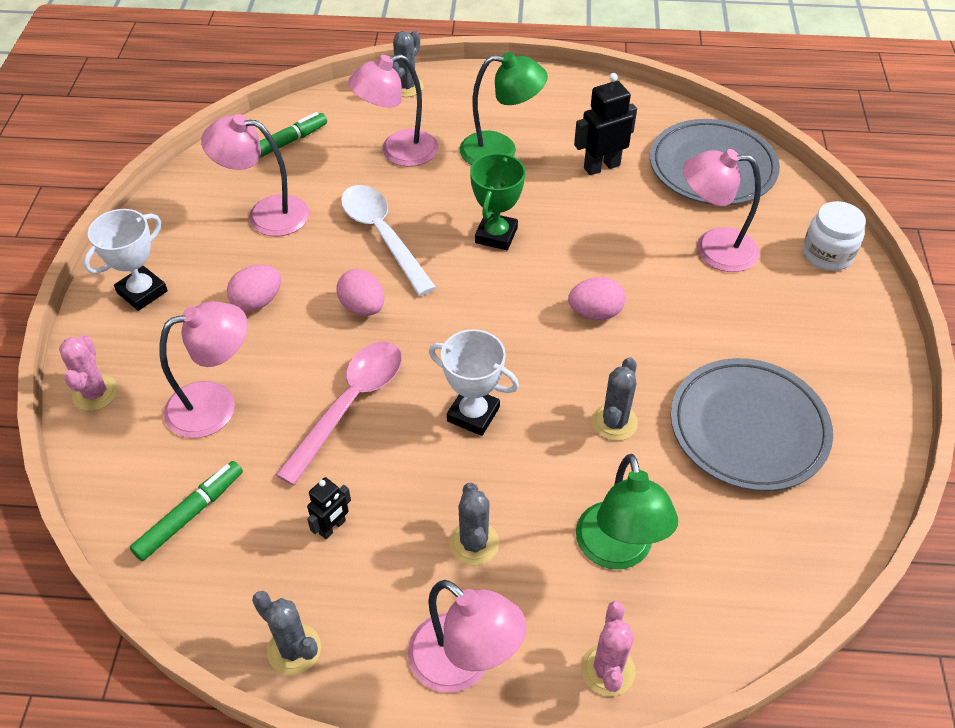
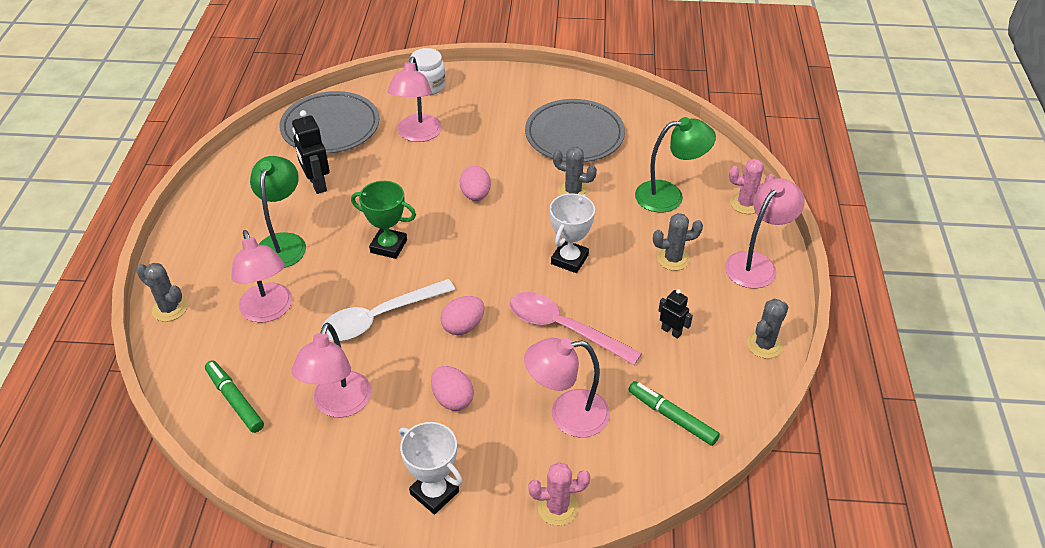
camera: 90 degrees left, 5 degrees down
pink lamp [160,301,248,438] -> pink lamp turned 75 degrees counterclockwise [524,338,610,437]

